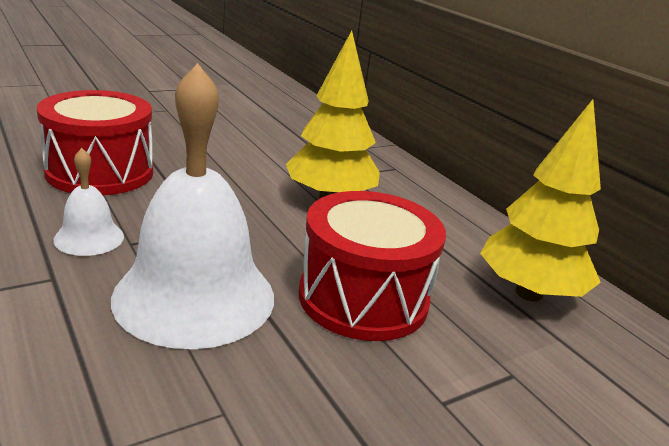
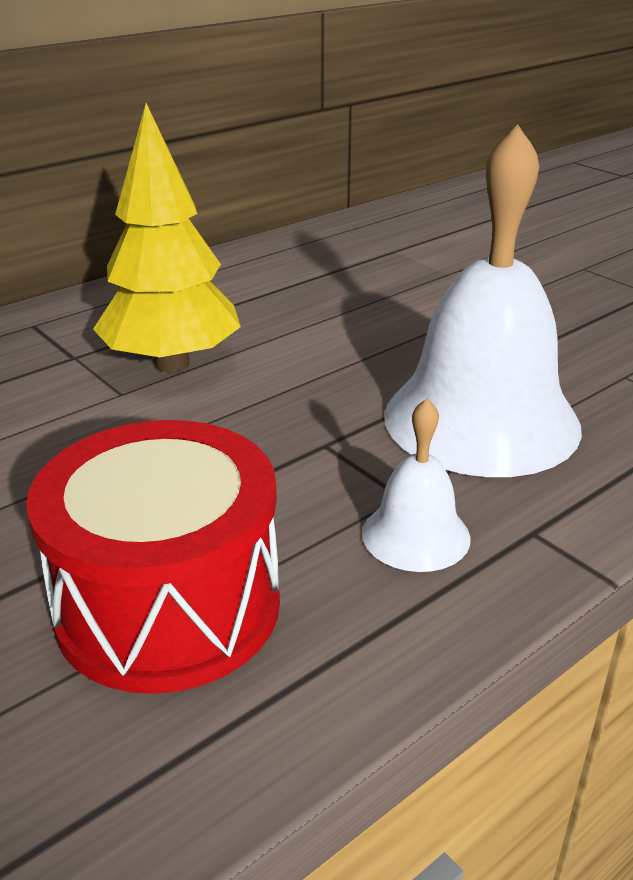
camera: 95 degrees left, 5 degrees up
red drum [299,191,446,341] -> none
yellow tree [480,99,601,302] -> none

